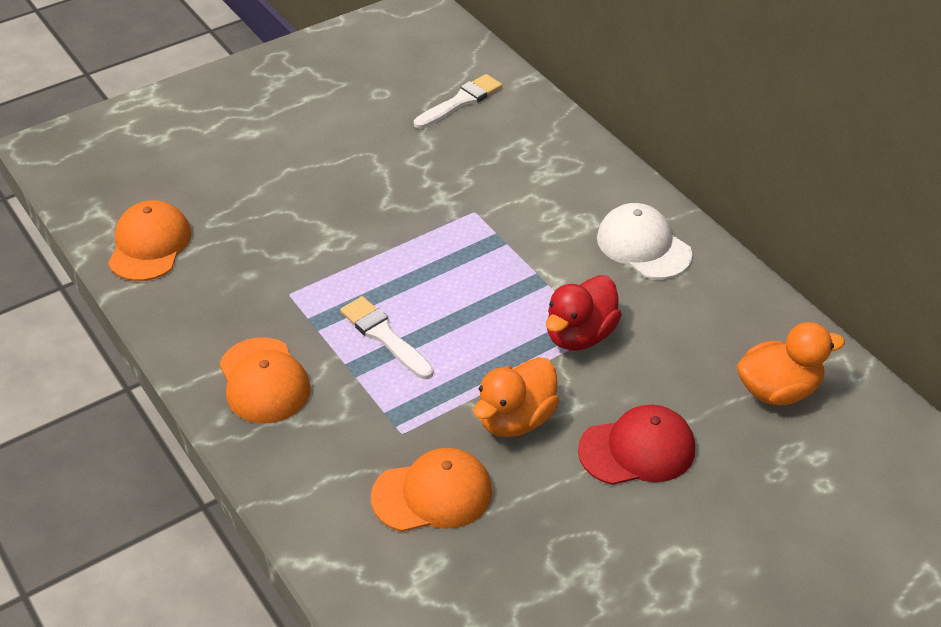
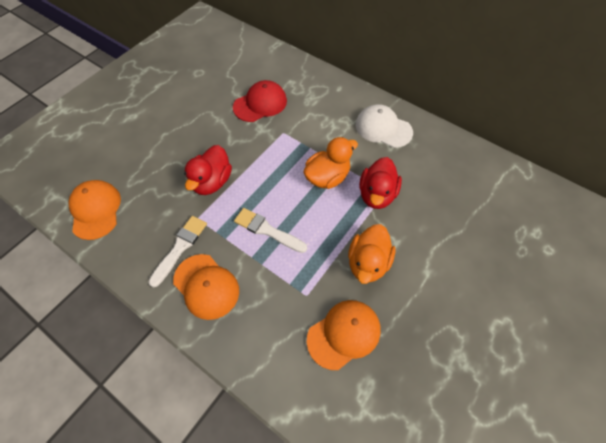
camera: 20 degrees left, 15 degrees up
white brush [414,74,502,129] -> white brush moved to [148,216,207,287]
red cap [578,405,695,485] -> red cap moved to [233,80,287,122]
orange duck [737,322,845,405] -> orange duck moved to [303,137,358,189]
none -> red duck [184,145,232,195]

